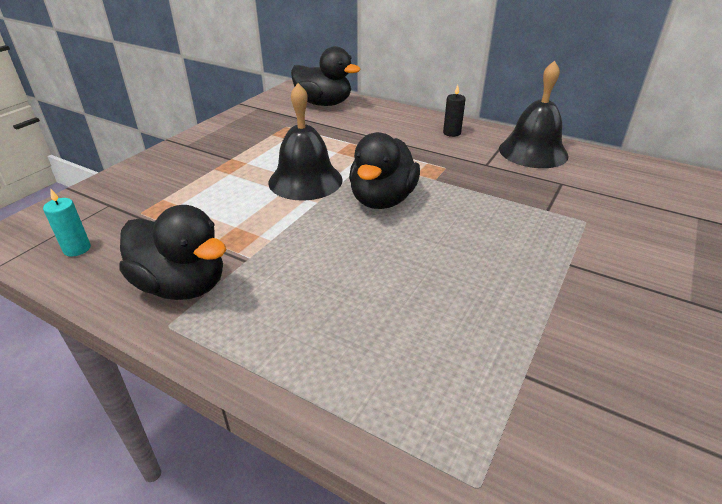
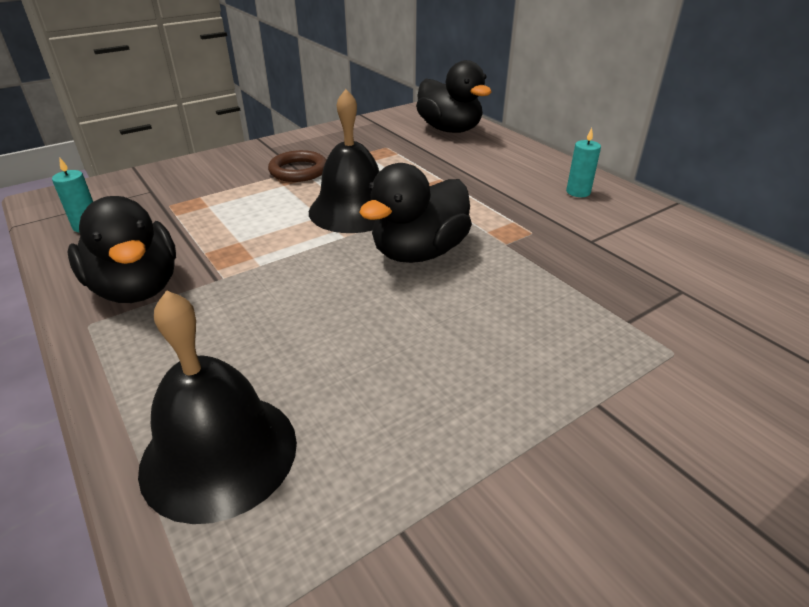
camera: 25 degrees right, 0 degrees up
black candle [443,85,466,137] -> turquoise candle [566,128,601,197]
black bell [499,60,569,168] -> black bell moved to [138,290,297,524]
none -> brown ring [268,150,326,182]

